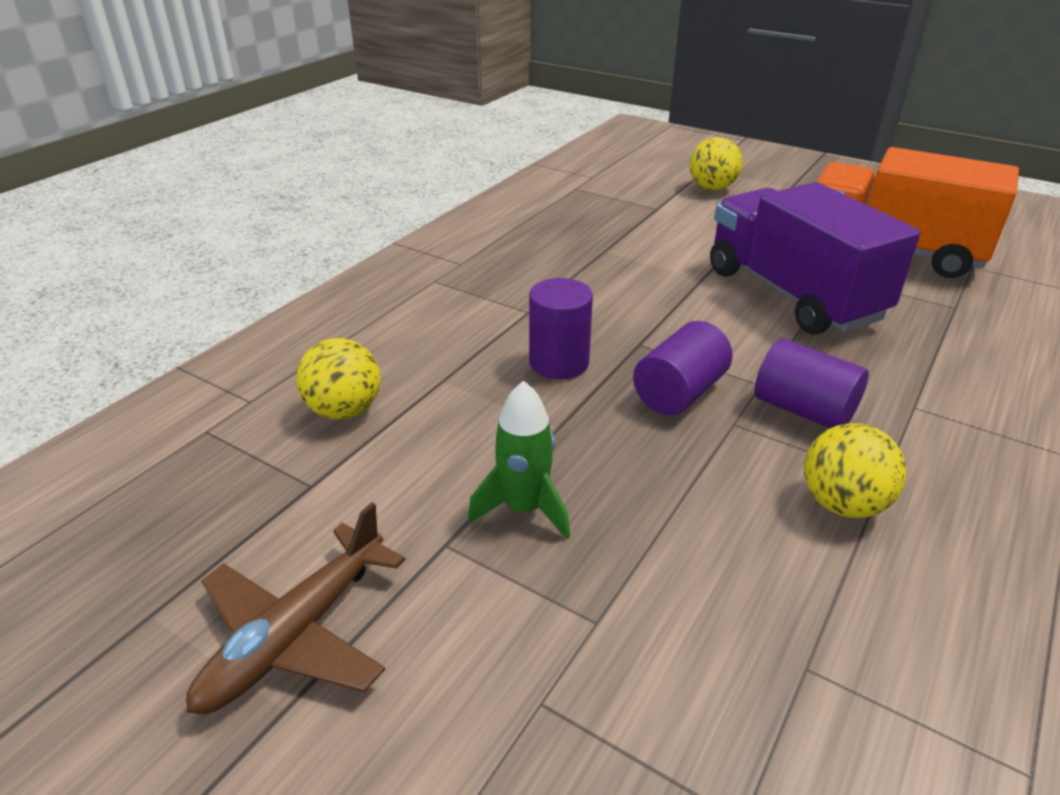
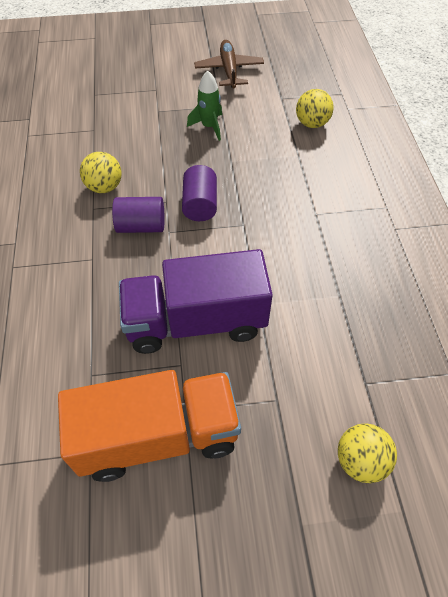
camera: 140 degrees right, 20 degrees up
purple cylinder [529,278,593,379] -> none
purple truck [710,182,920,334] -> purple truck turned 150 degrees clockwise [119,249,273,354]

